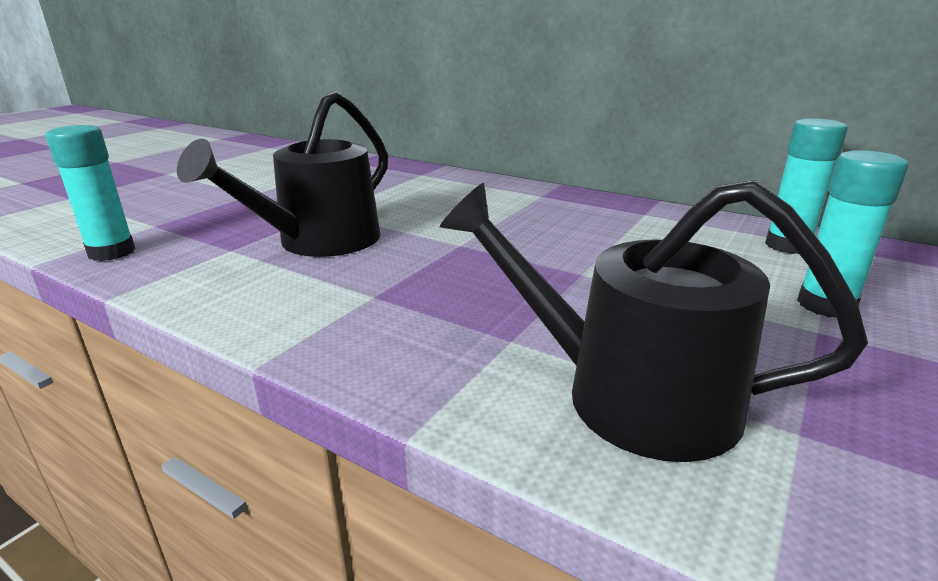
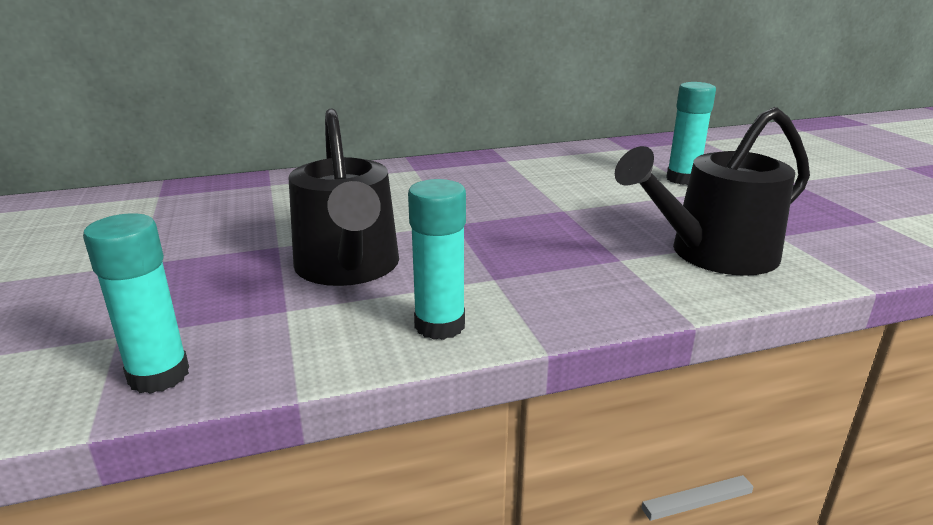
camera: 50 degrees left, 0 degrees up
turquoise glue stick [765,118,848,254] -> turquoise glue stick moved to [408,179,466,340]

